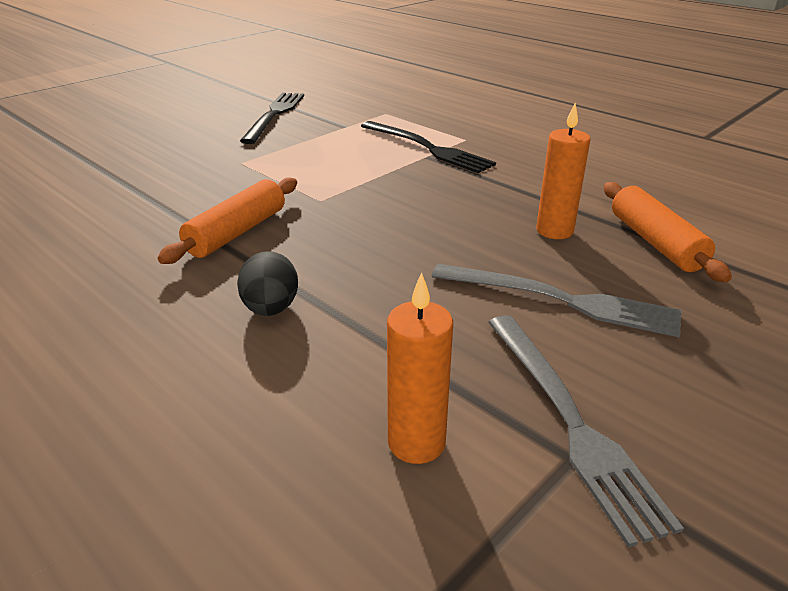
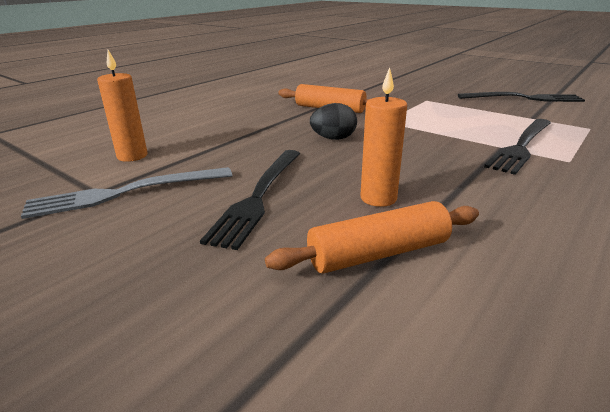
camera: 85 degrees right, 5 degrees down
black egg [237,251,298,316] -> black egg moved to [310,103,357,140]
grey fork [431,264,682,337] -> black fork [200,150,300,250]

